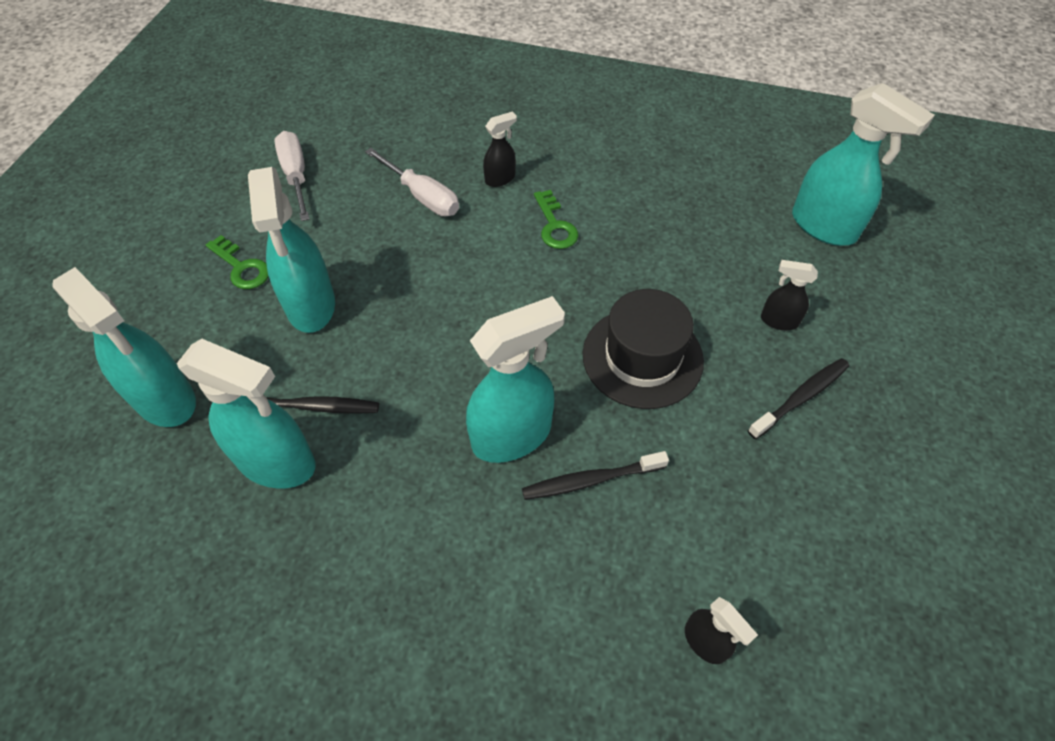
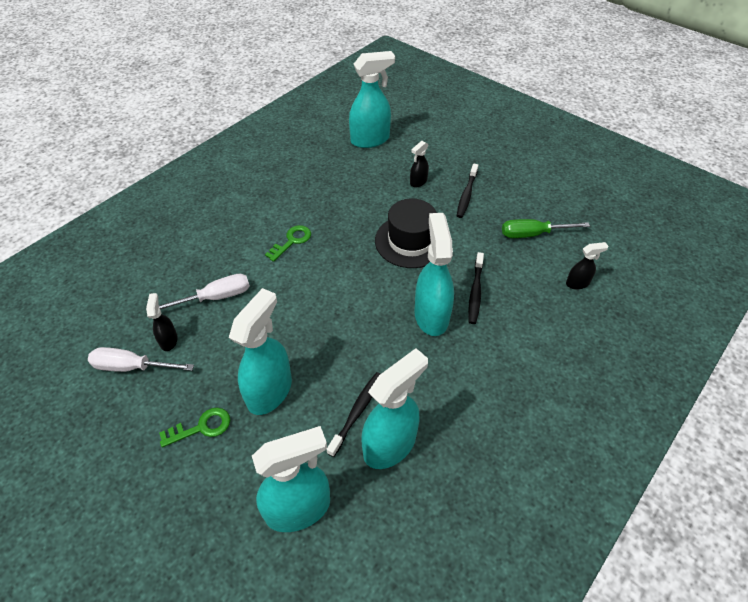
camera: 65 degrees left, 5 degrees down
turquoise spray bottle [248,167,335,333] -> turquoise spray bottle turned 75 degrees counterclockwise [229,288,292,415]
black spray bottle [483,111,517,187] -> black spray bottle moved to [146,293,178,351]
green key [534,190,578,249] -> green key turned 60 degrees counterclockwise [265,225,311,262]
black toothbrush [748,358,849,439] -> black toothbrush turned 150 degrees counterclockwise [457,164,478,218]
none -> green screwdriver [502,219,590,238]

